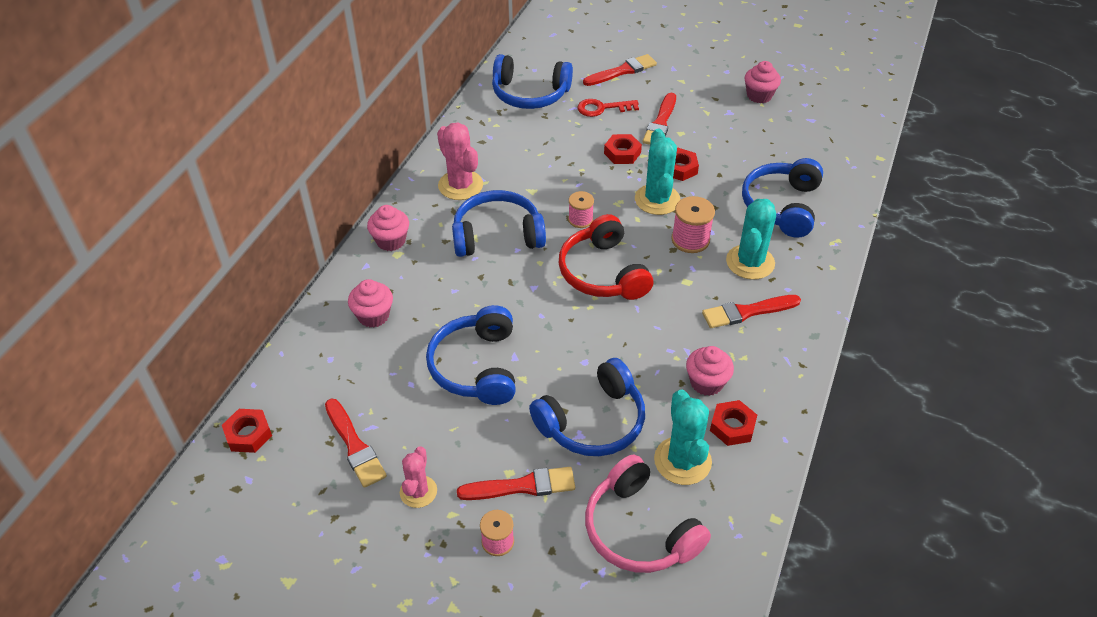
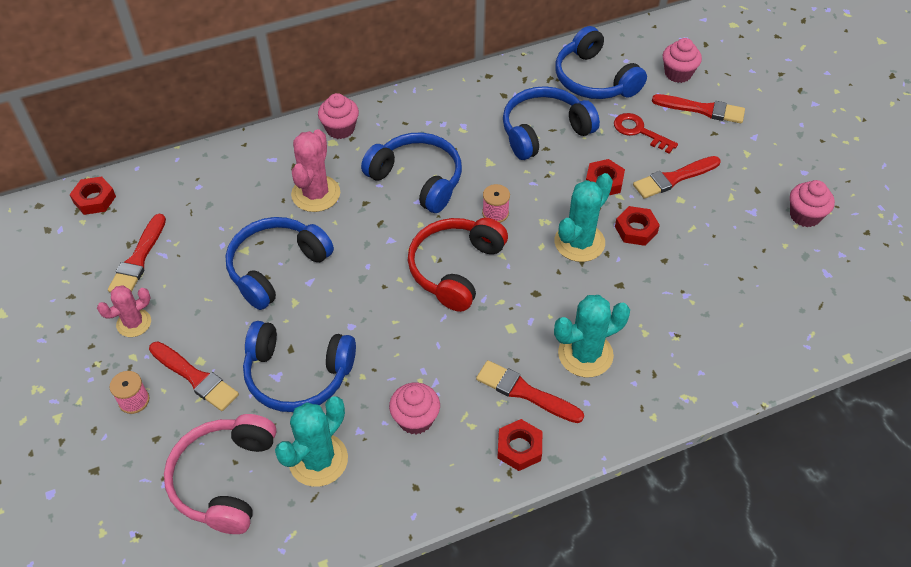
camera: 45 degrees right, 5 degrees up
pink cupcake [348,279,393,328] -> pink cupcake moved to [663,38,702,83]
pink cactus [437,122,483,200] -> pink cactus moved to [291,129,340,212]
pink spool [671,196,715,253] -> none
red nut [710,400,757,446] -> red nut moved to [497,419,542,471]
blue headphones [742,158,823,238] -> blue headphones moved to [503,86,600,160]

